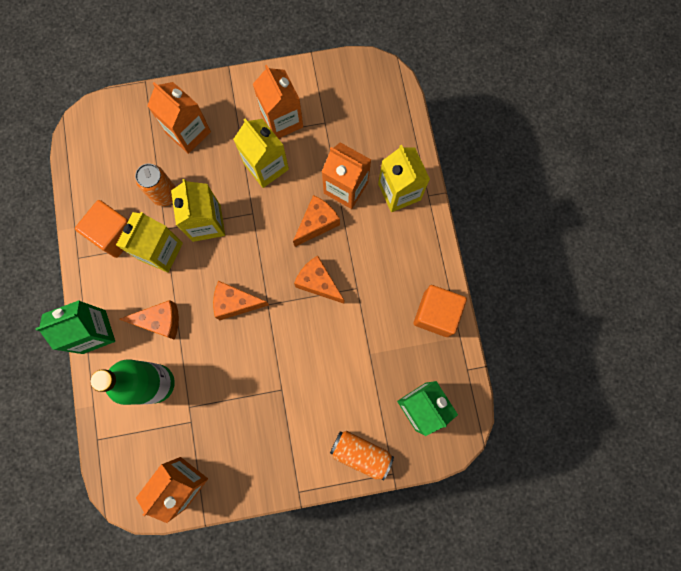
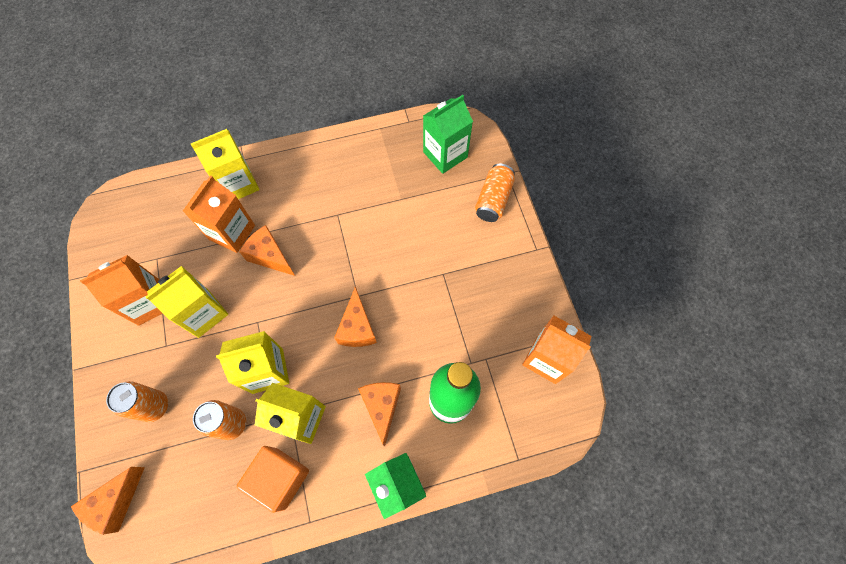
camera: 95 degrees left, 10 degrees down
orange carton [147,82,211,154] -> orange can [106,381,168,422]
orange cheese [294,255,344,304] -> orange cheese moved to [71,467,145,535]
orange cube [414,285,467,337] -> none

